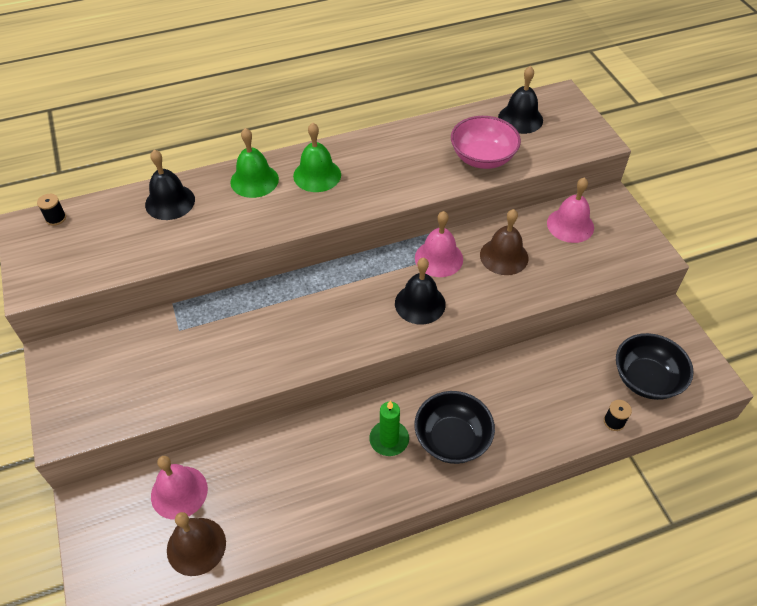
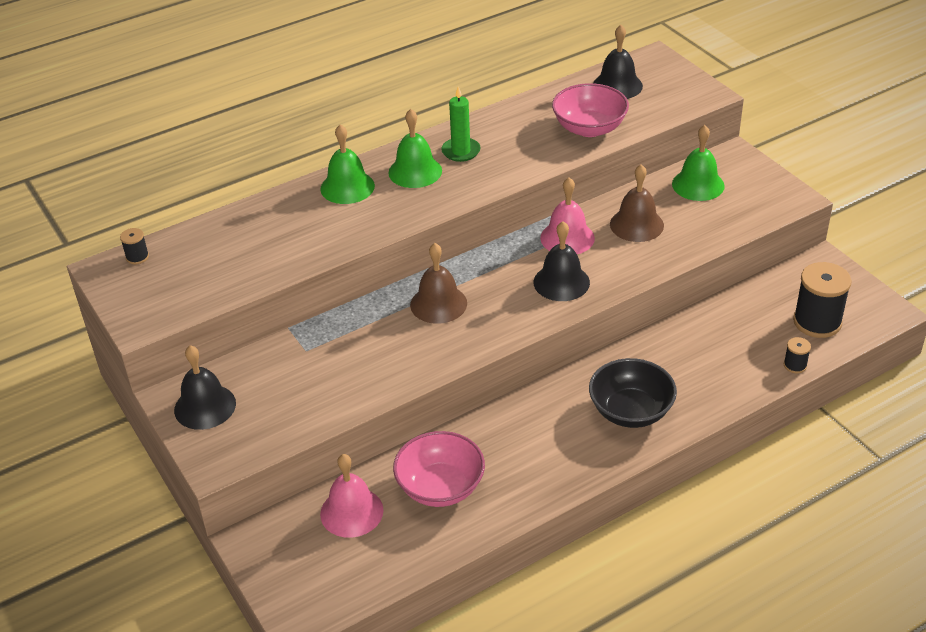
camera: 10 degrees left, 10 degrees down
black bell [145,150,195,220] -> black bell moved to [174,345,236,430]
brown bell [167,512,226,576] -> brown bell moved to [410,243,467,324]
green candle [369,401,409,456] -> green candle moved to [441,86,481,162]
pink bell [547,177,594,243] -> green bell [672,125,725,201]
black bowl [616,333,694,400] -> black spool [793,262,852,338]
none -> pink bowl [393,431,485,507]

